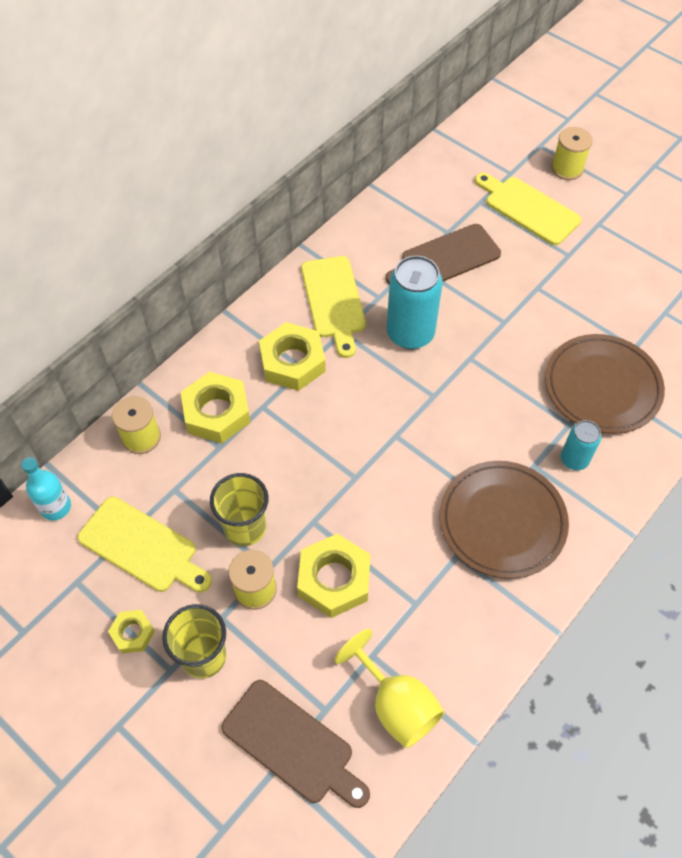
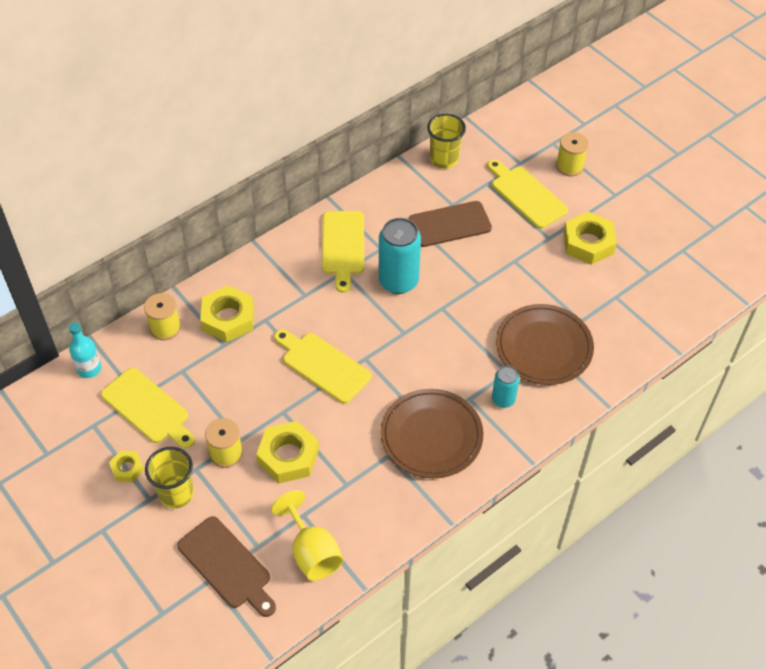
camera: 10 degrees right, 5 degrees down
yellow cup [210,473,269,546] -> yellow cup moved to [427,114,466,168]
yellow nut [259,322,326,391] -> yellow nut moved to [563,212,617,265]
none -> yellow cutting board [274,329,371,404]

